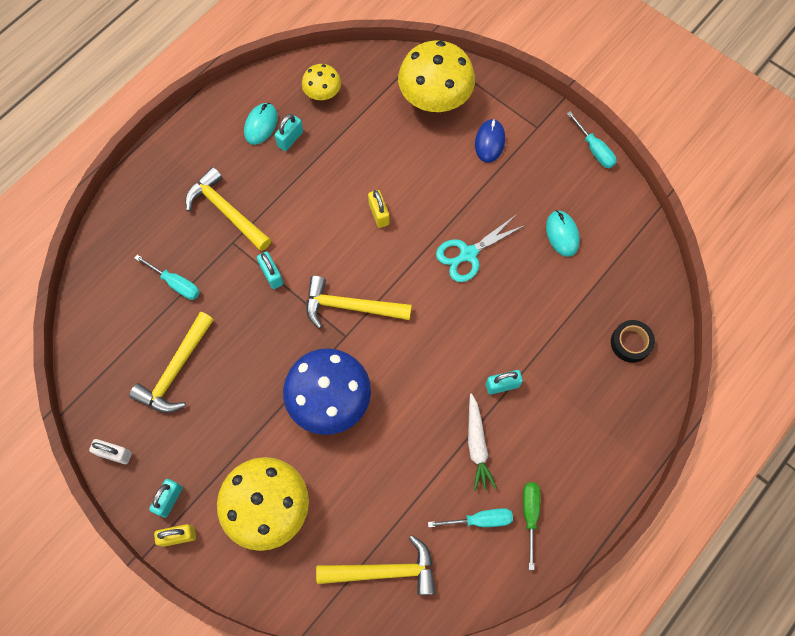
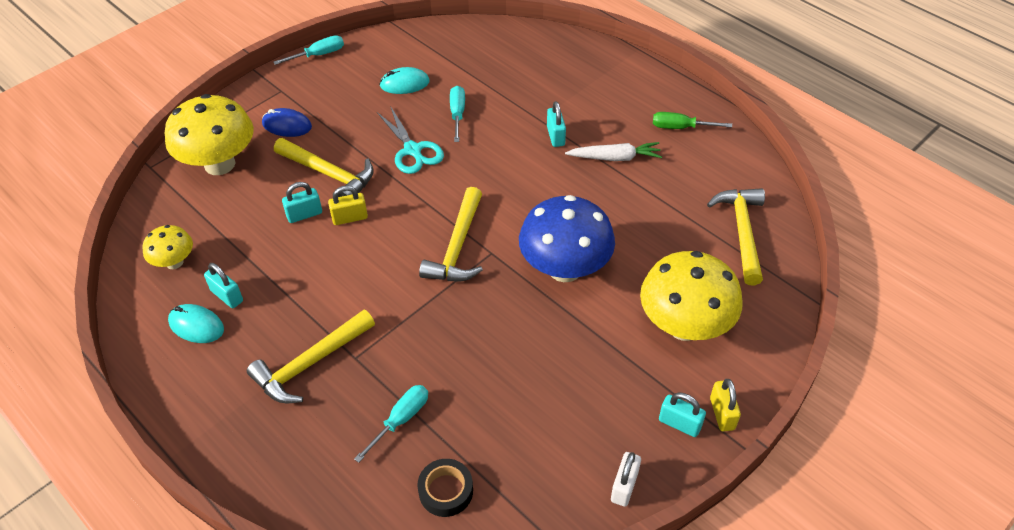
camera: 85 degrees left, 20 degrees down
yellow hammer [129,312,214,413] -> yellow hammer moved to [274,138,374,197]
turquoise padlock [257,251,283,289] -> turquoise padlock moved to [282,182,322,223]
turquoise screwdriver [428,508,513,528] -> turquoise screwdriver moved to [450,86,465,142]
black tape [611,320,655,363] -> black tape moved to [417,459,473,517]

